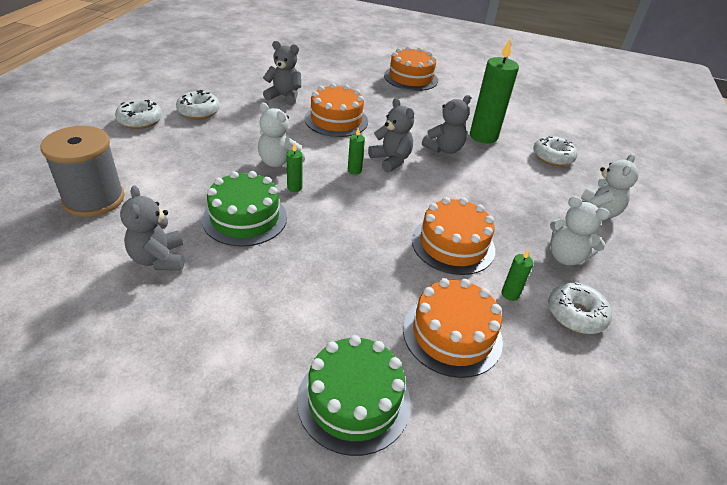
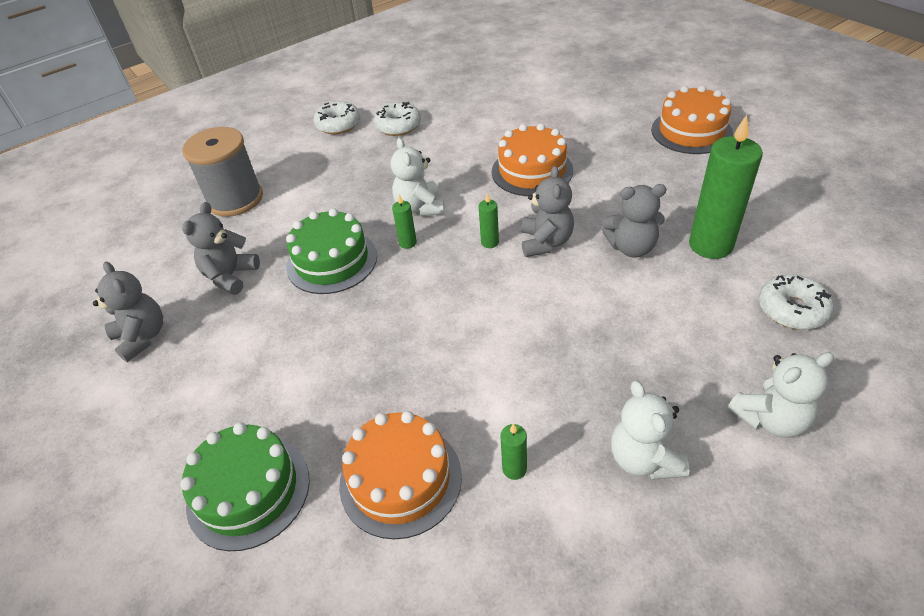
camera: 45 degrees right, 5 degrees up
grey teddy bear [263,41,301,105] -> grey teddy bear moved to [93,262,163,362]
orange cake [412,197,495,275] -> none
white donut [548,282,612,334] -> none

